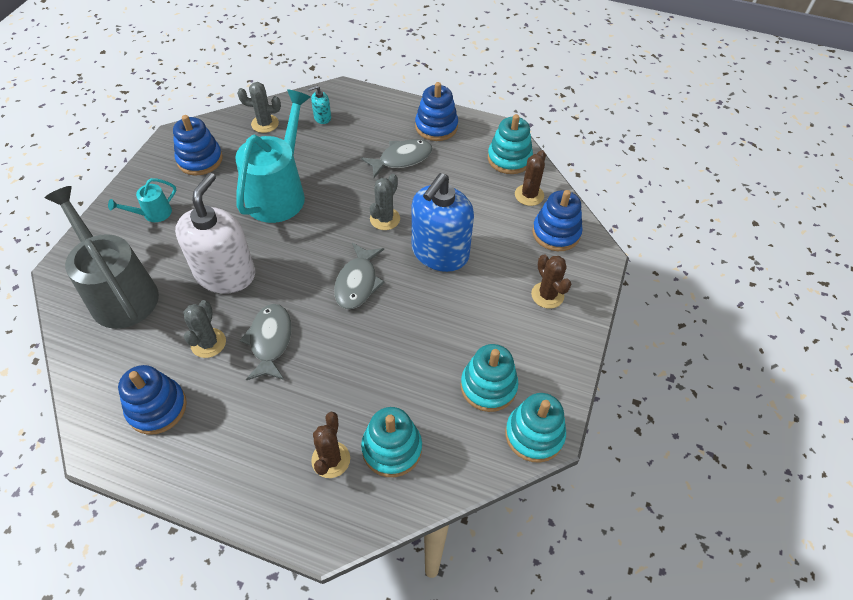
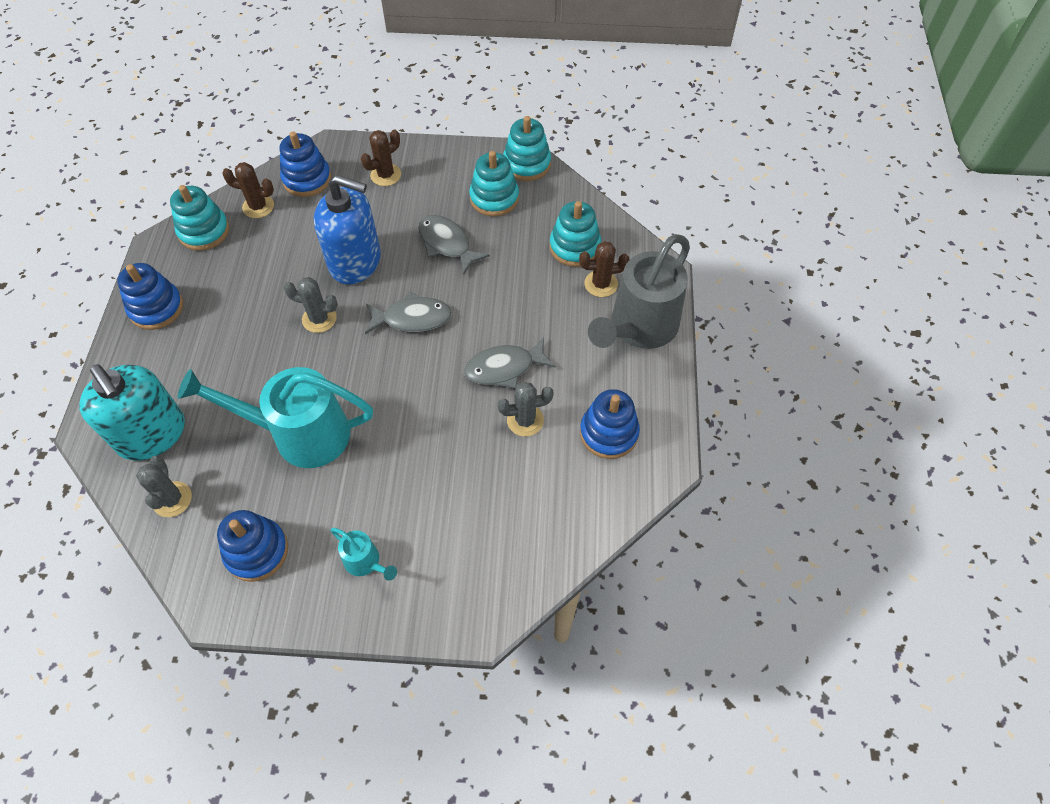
camera: 105 degrees left, 5 degrees up
grey watering can [44,186,159,329] -> grey watering can moved to [588,234,690,349]
white soap dispenser [175,173,255,294] -> none
turquoise soap dispenser [308,85,331,124] -> turquoise soap dispenser [79,364,185,461], size x2.46
grey fish [361,139,433,178] -> grey fish moved to [418,215,490,274]

